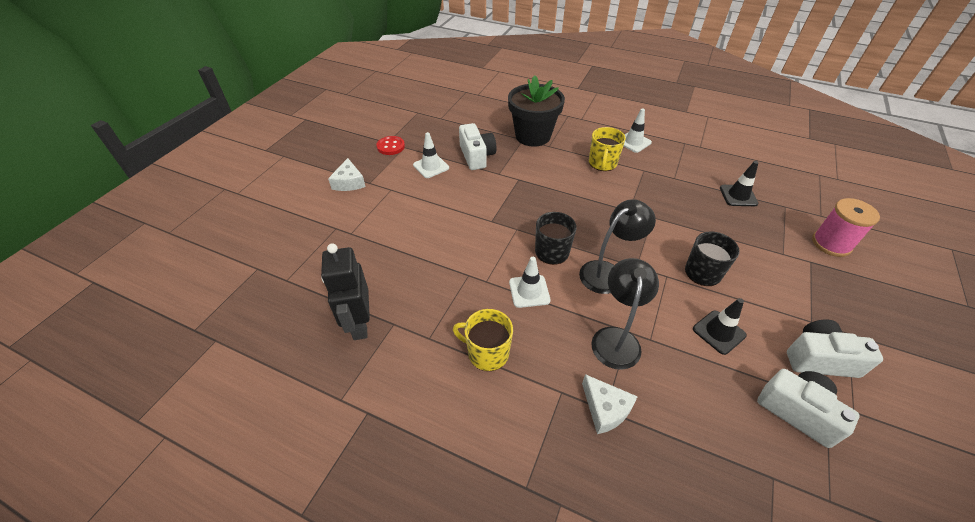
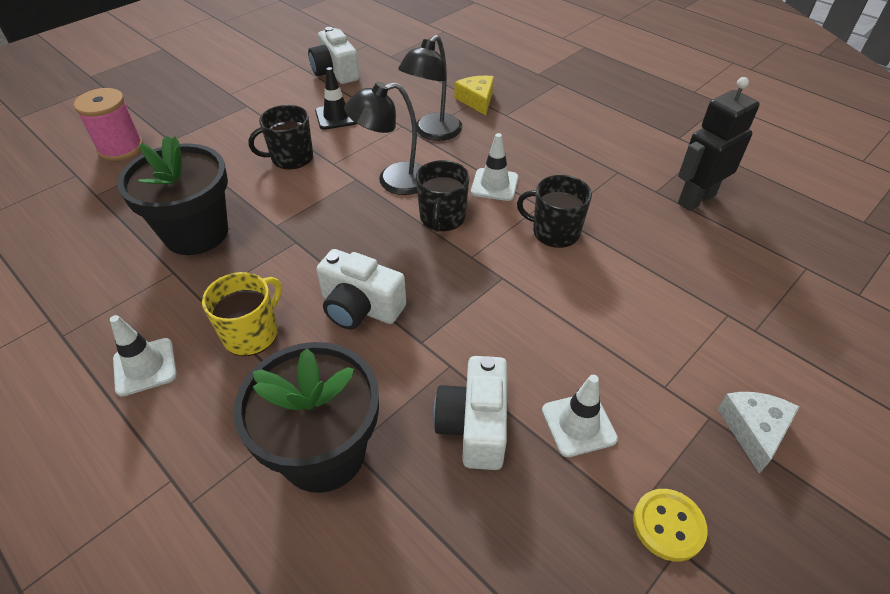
camera: 160 degrees left, 0 degrees up
black robot [321,243,370,340] -> black robot turned 135 degrees counterclockwise [678,77,760,211]
red button [376,136,405,155] -> yellow button [633,489,708,561]
yellow mug [453,309,513,371] -> none
white cheese [582,374,638,434] -> yellow cheese [454,76,494,115]
black traffic cone [720,161,758,206] -> none
white camera [787,319,883,378] -> white camera moved to [316,249,406,330]
none -> black flower pot [117,135,228,255]
none -> black mug [517,175,592,248]

